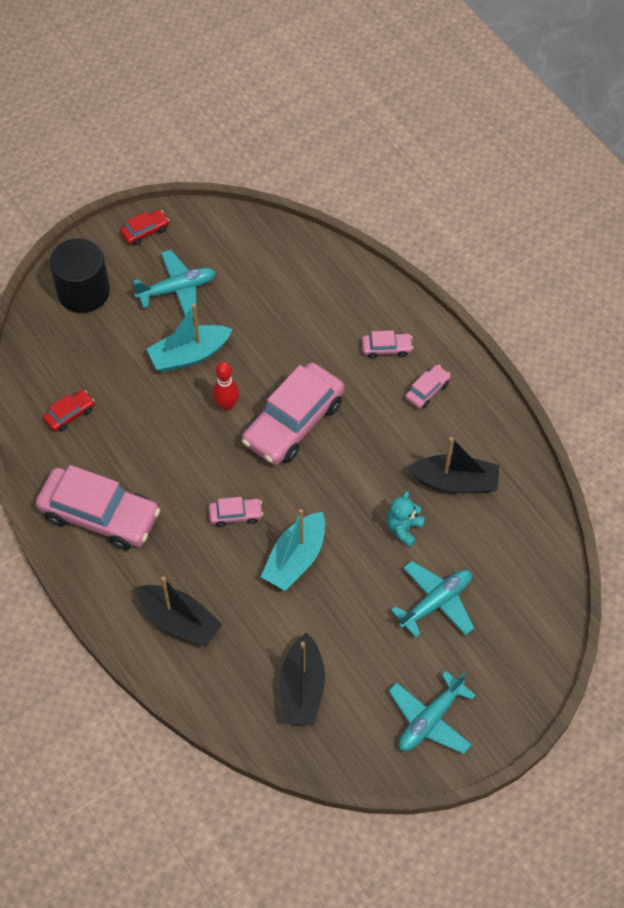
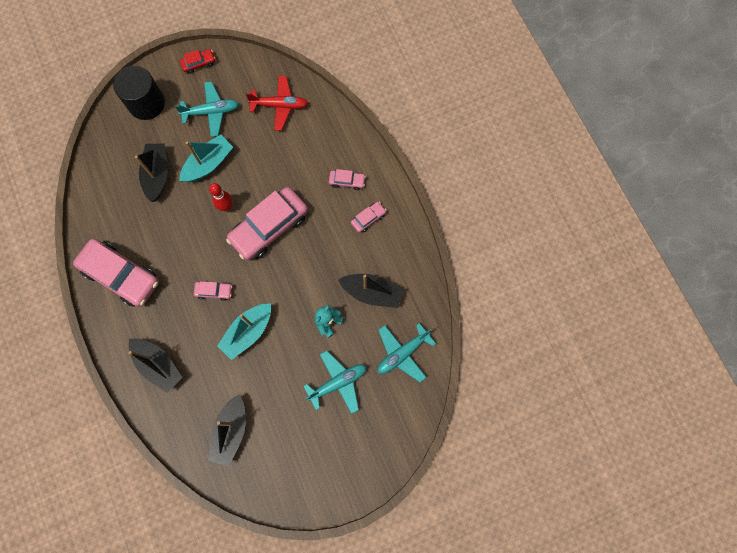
camera: 10 degrees right, 15 degrees up
red car [43,390,94,432] -> none
turquoise boat [147,304,232,372] -> turquoise boat turned 150 degrees clockwise [179,135,233,182]
turquoise plane [389,671,476,754] -> turquoise plane moved to [378,323,436,382]
none -> black boat [135,143,168,202]
none -> red plane [246,76,308,131]

